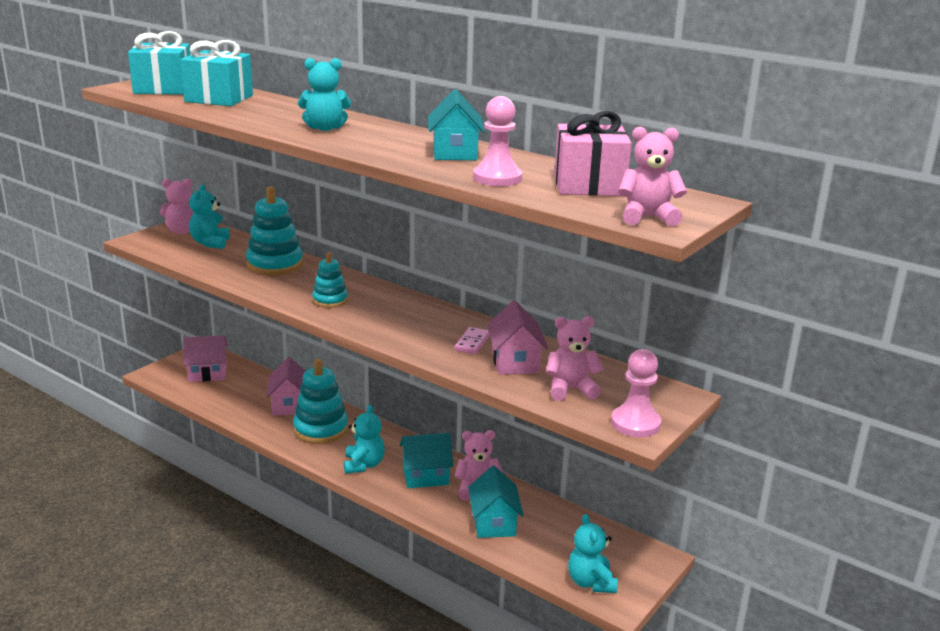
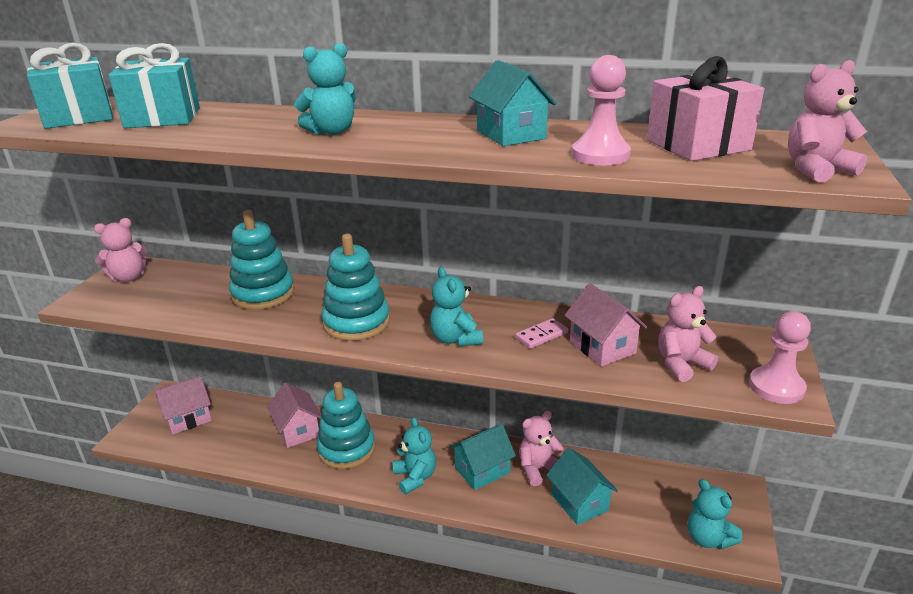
camera: 20 degrees left, 5 degrees up
turquoise teddy bear [189,184,230,249] -> turquoise teddy bear moved to [430,267,483,347]
turquoise stacking toy [312,252,348,308] -> turquoise stacking toy [321,234,390,341], size x1.71
pink domino [454,327,490,354] -> pink domino turned 60 degrees clockwise [515,318,568,349]

